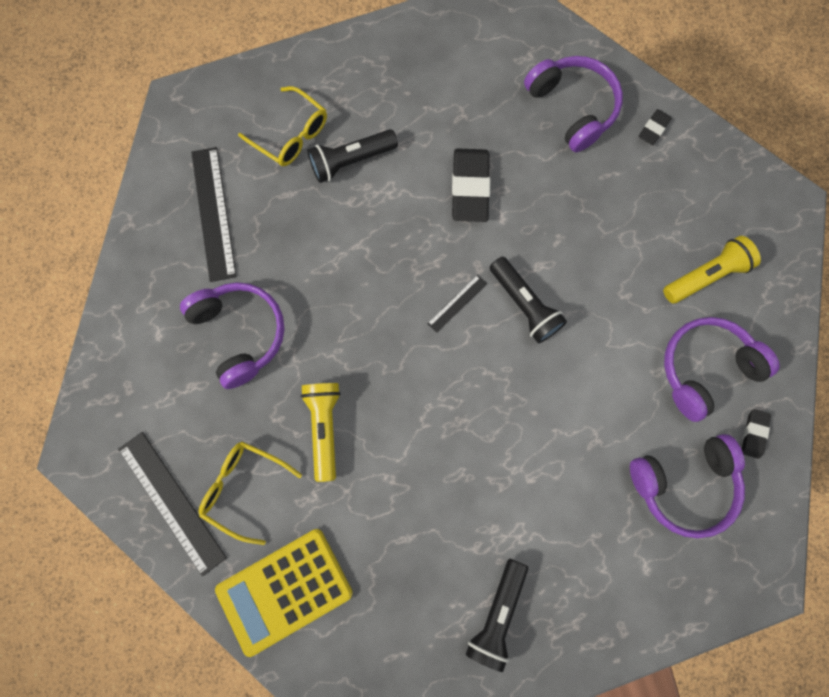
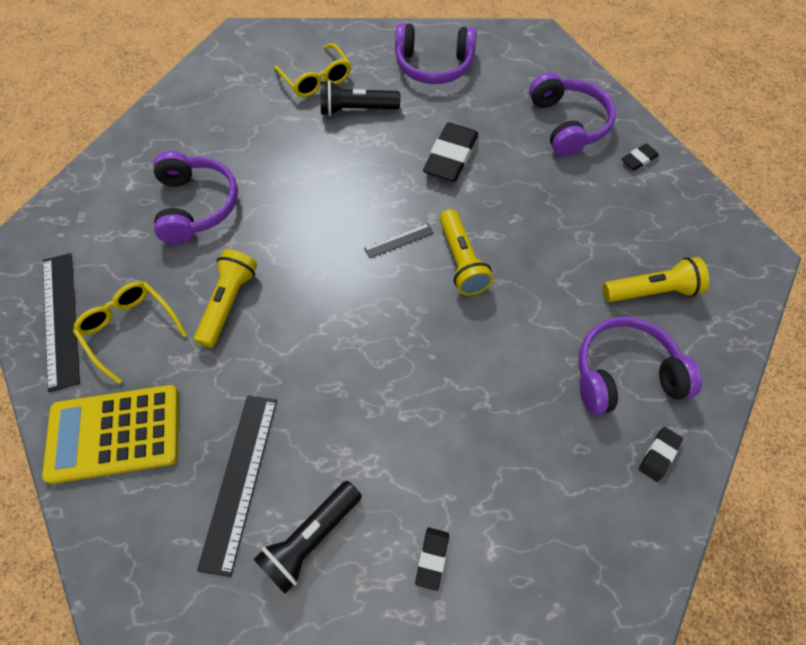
camera: 20 degrees right, 15 degrees down
black ruler [191,147,237,282] -> black ruler moved to [197,395,277,577]
black flashlight [490,257,567,343] -> yellow flashlight [440,209,493,295]
purple headphones [630,434,745,538] -> purple headphones moved to [395,23,476,84]
none -> black eraser [415,528,449,591]

